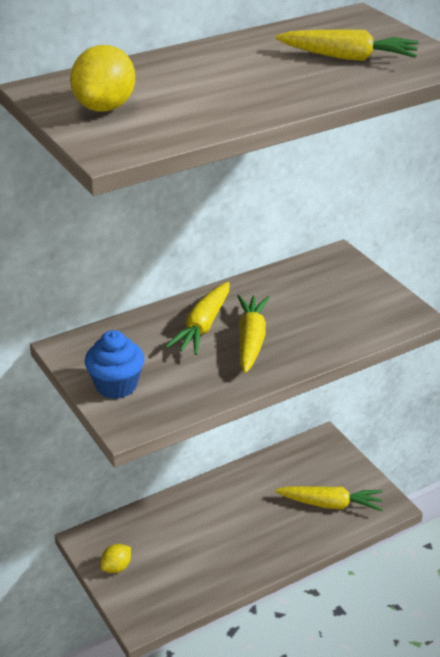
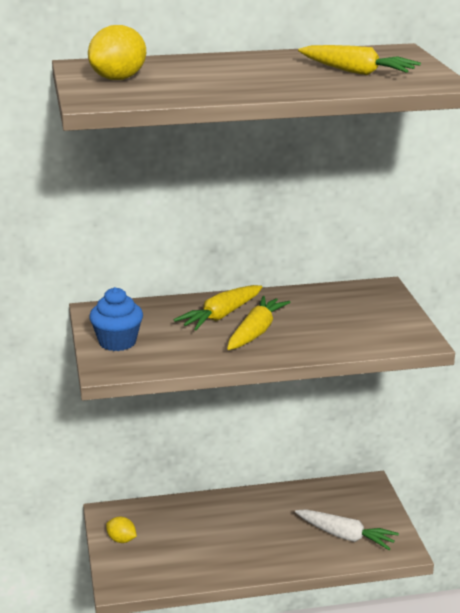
camera: 20 degrees right, 10 degrees down
yellow lemon [101,544,131,573] -> yellow lemon turned 60 degrees clockwise [106,517,137,543]
yellow carrot [275,486,383,511] -> white carrot [295,509,399,550]

